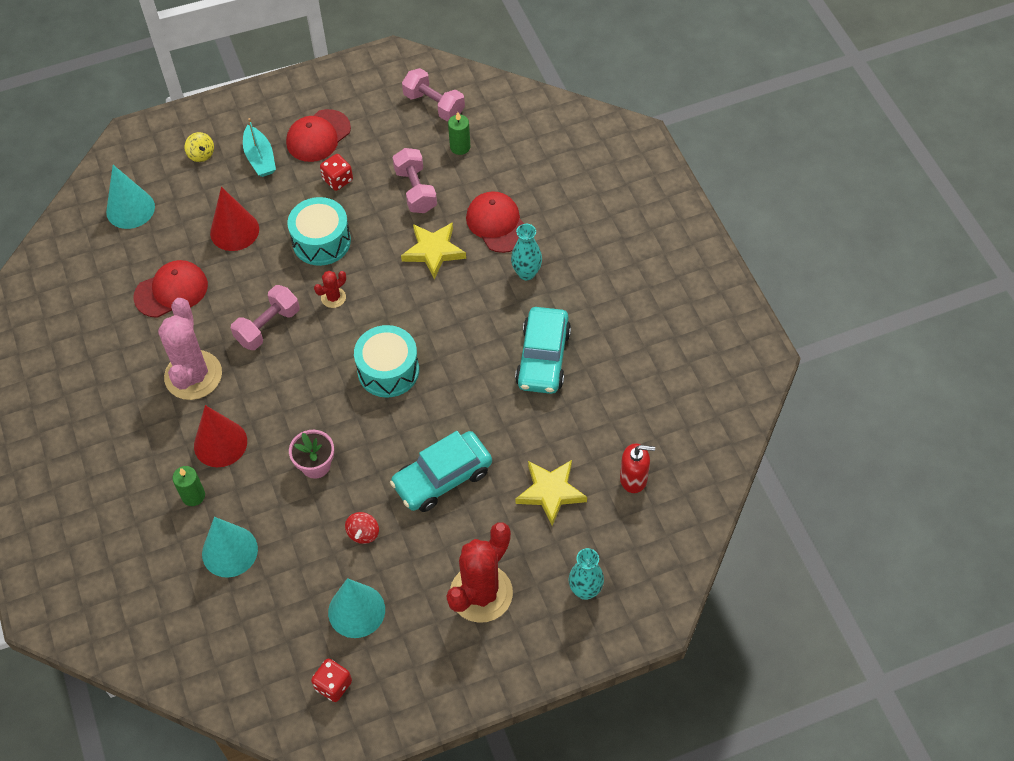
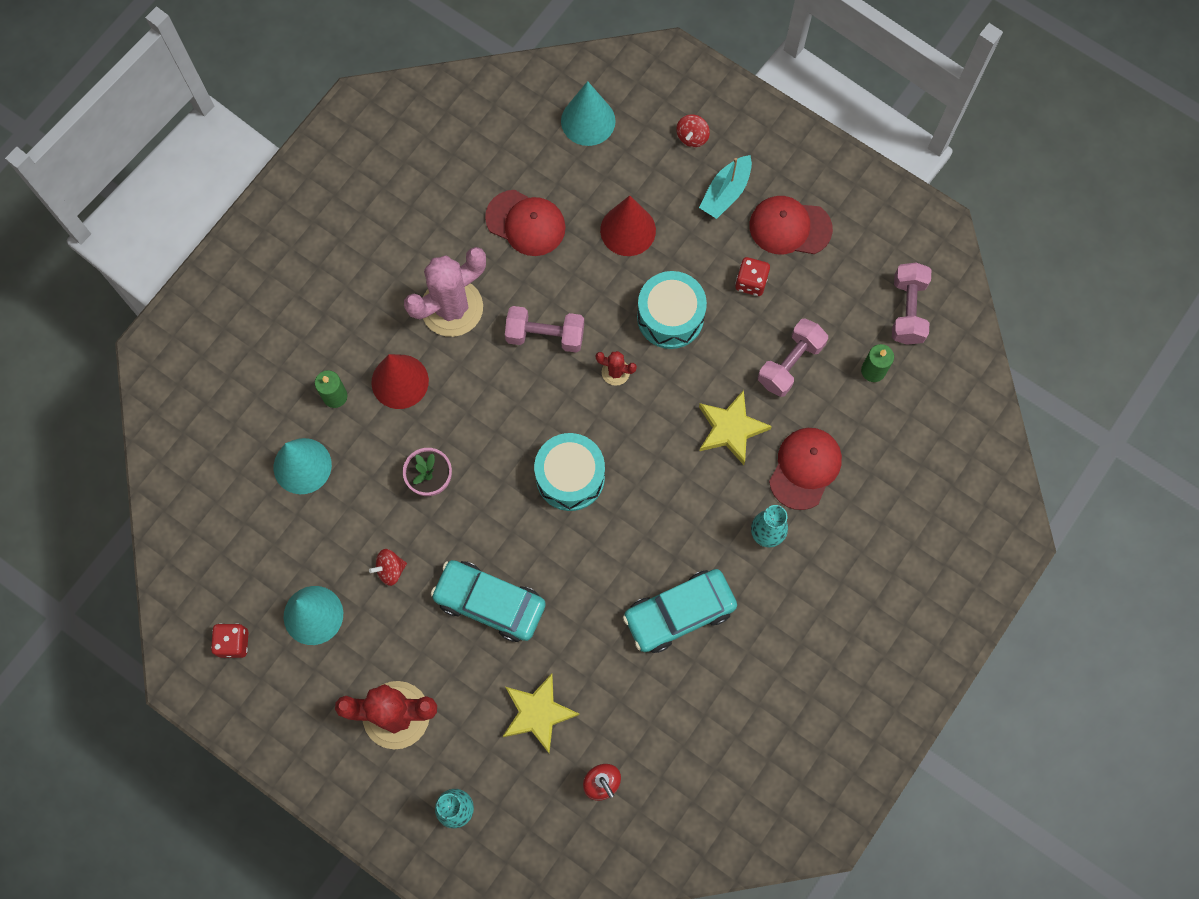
camera: 55 degrees right, 15 degrees up
yellow spinning top [184,132,214,162] -> red spinning top [676,114,710,147]

